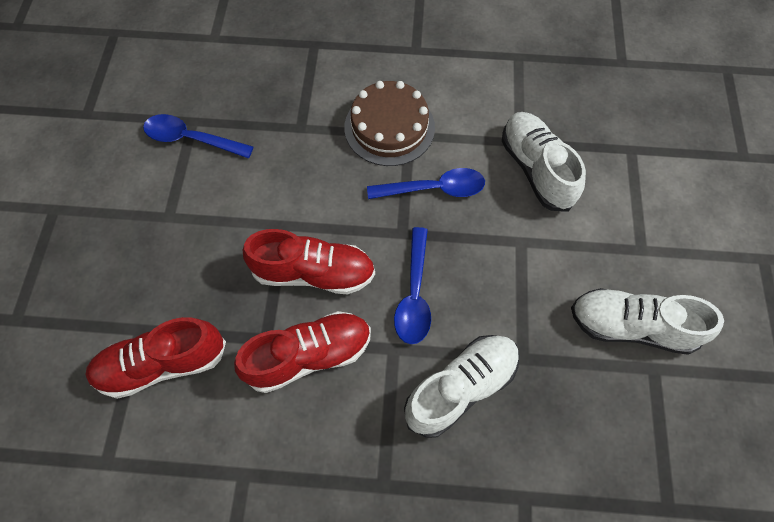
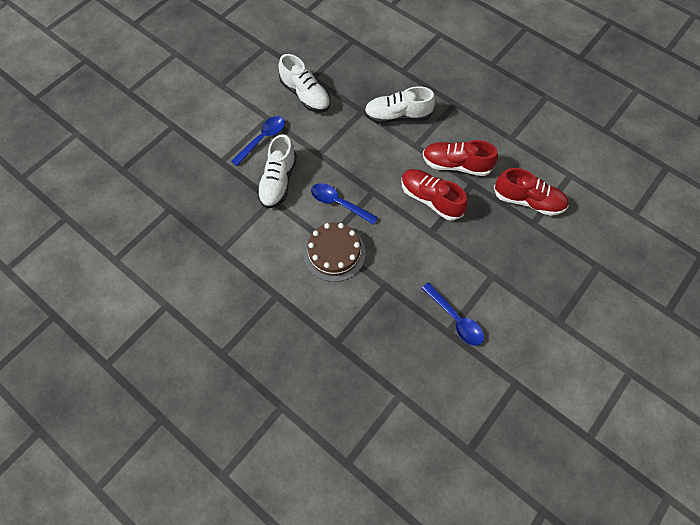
camera: 145 degrees left, 0 degrees up
blue spoon [394,227,431,344] -> blue spoon moved to [231,116,285,166]

